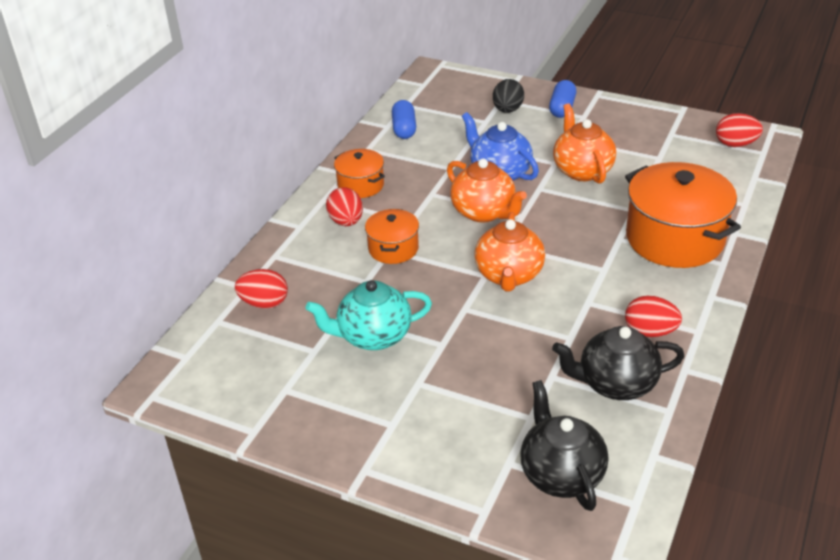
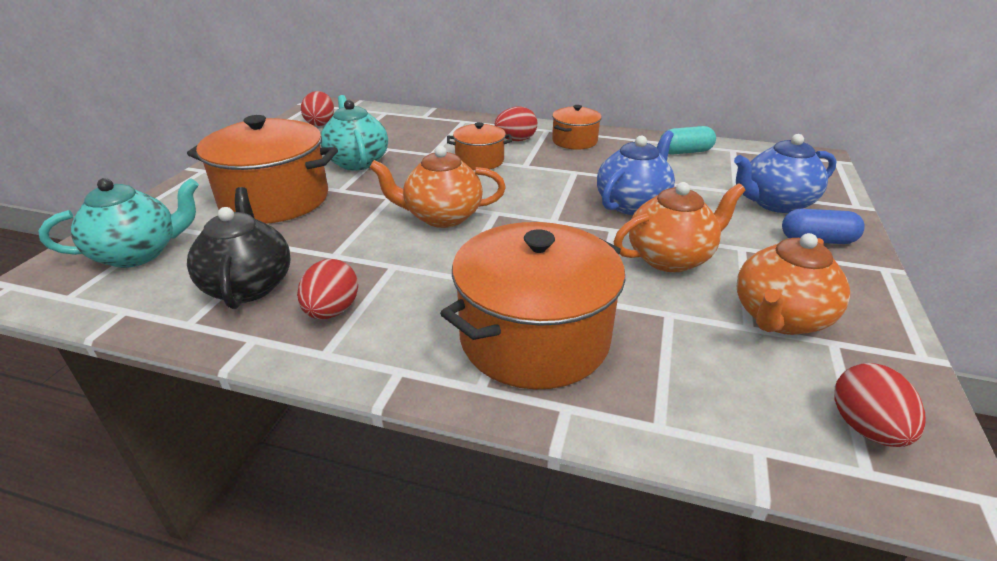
camera: 80 degrees right, 5 degrees down
red egg [235,269,288,309] -> red egg moved to [301,91,334,126]
blue capsule [392,100,416,139] -> turquoise capsule [660,126,716,155]
orange teapot [447,158,527,222] -> orange teapot moved to [737,233,850,335]
black egg [493,79,524,113] -> blue teapot [734,134,837,213]
black teapot [520,380,608,511] -> turquoise teapot [39,178,199,268]
none -> orange pot [187,115,338,224]

